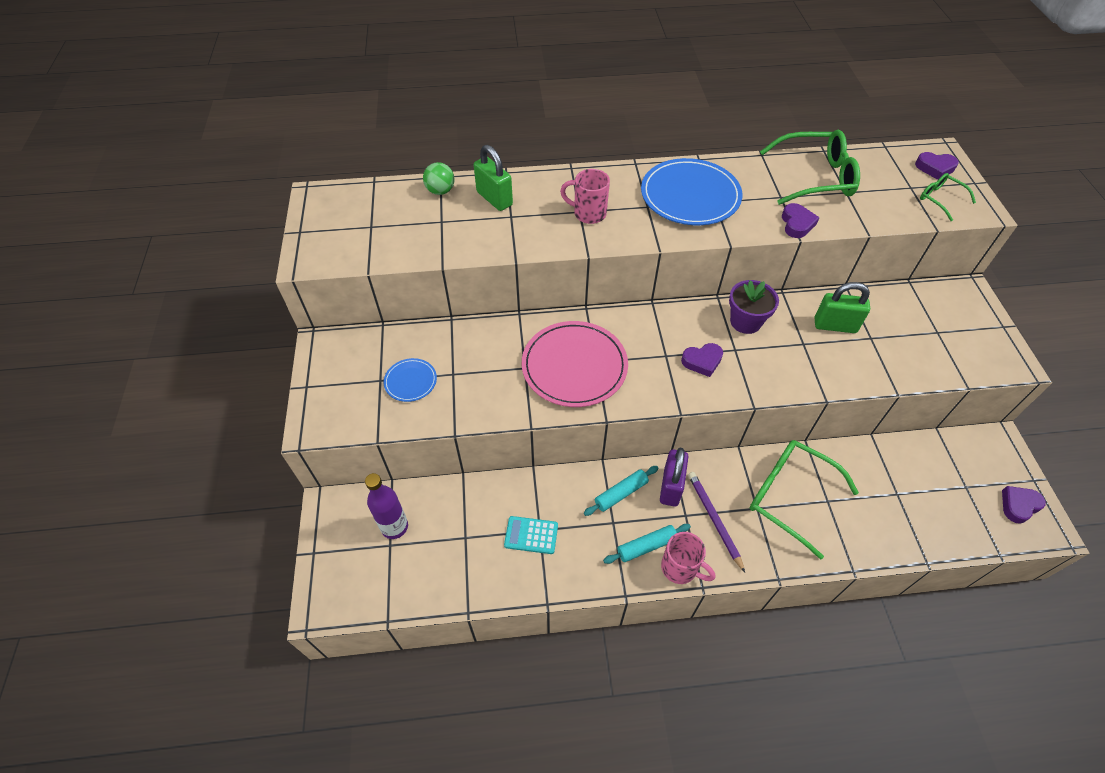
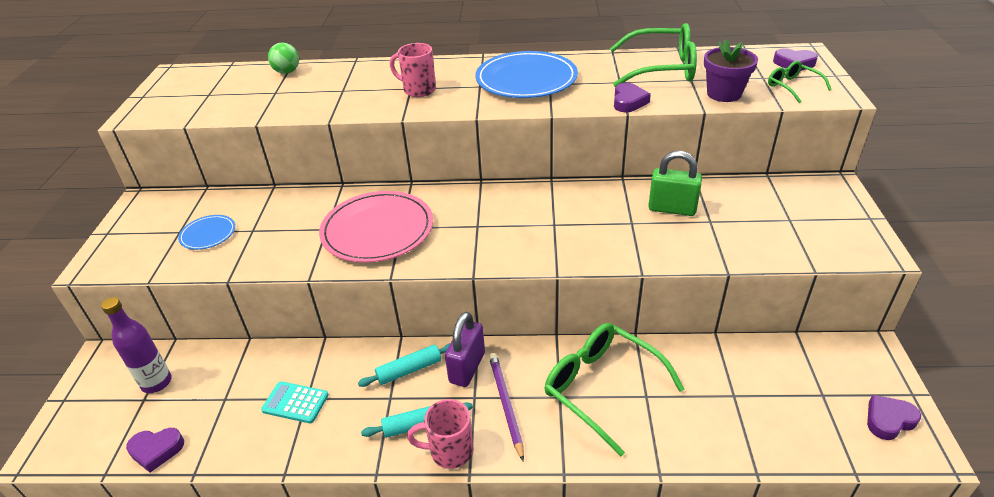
camera: 10 degrees right, 15 degrees down
green padlock [474,145,513,211] -> none
pink mug [661,532,715,584] -> pink mug turned 135 degrees clockwise [407,399,473,469]
purple heart [681,343,723,377] -> purple heart moved to [126,428,184,473]
purple flower pot [729,280,779,334] -> purple flower pot moved to [704,39,758,102]

